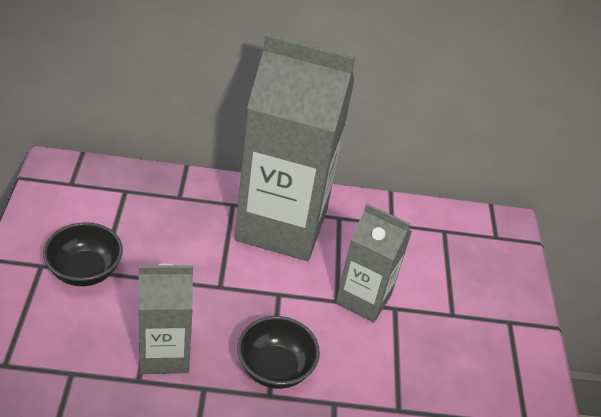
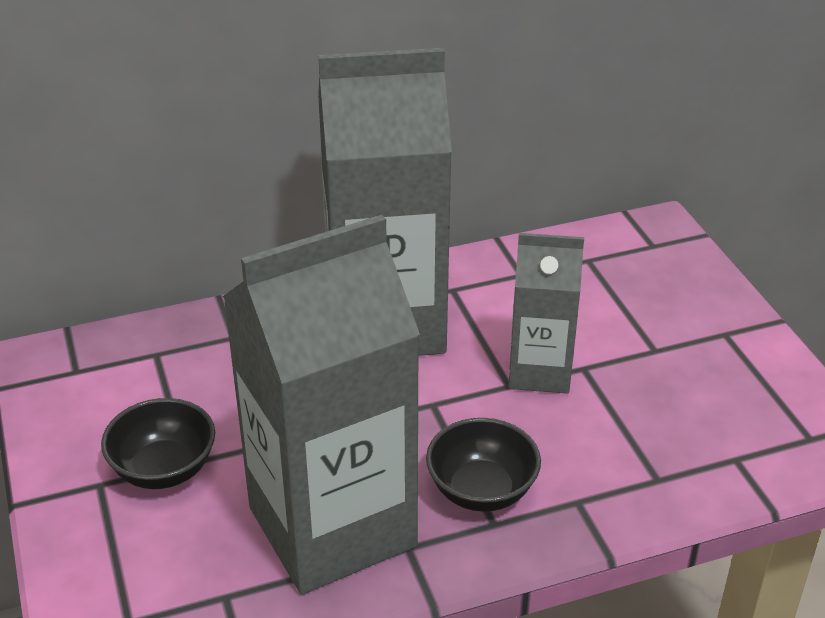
camera: 15 degrees left, 5 degrees down
grey carton [138,263,193,374] -> grey carton [223,215,420,595], size x1.87

